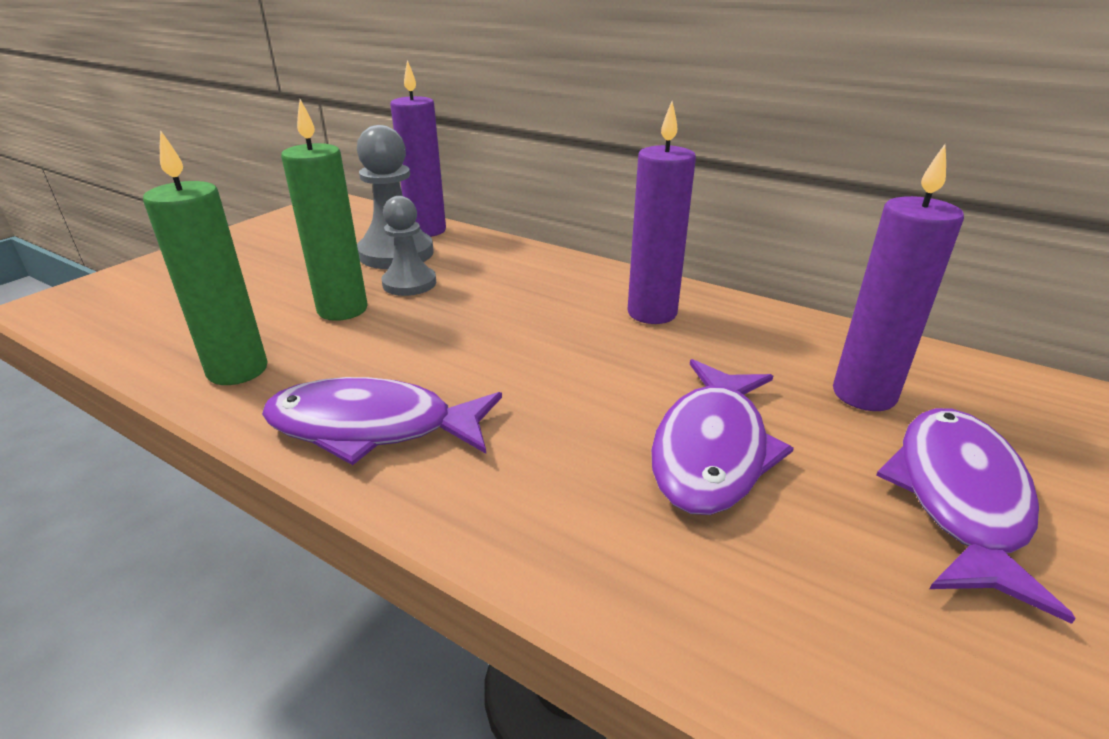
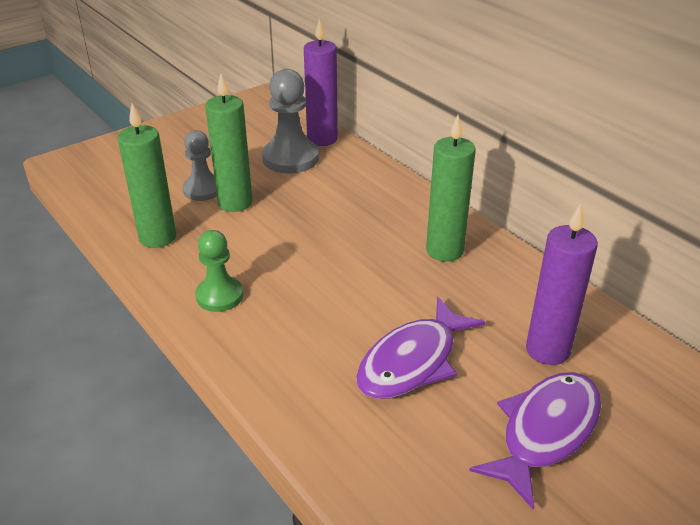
camera: 20 degrees right, 5 degrees up
purple fish [262,377,502,465] -> green pawn [195,230,243,312]
grey pawn [381,196,436,296] -> grey pawn moved to [182,130,217,201]
purple candle [627,101,696,324] -> green candle [426,115,476,262]

